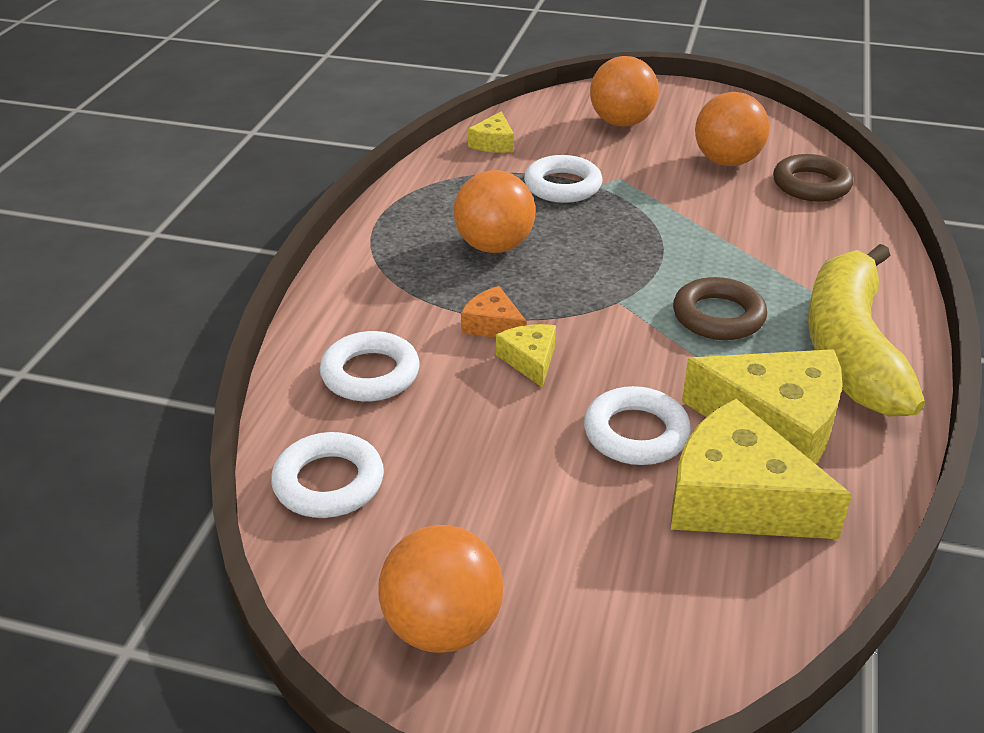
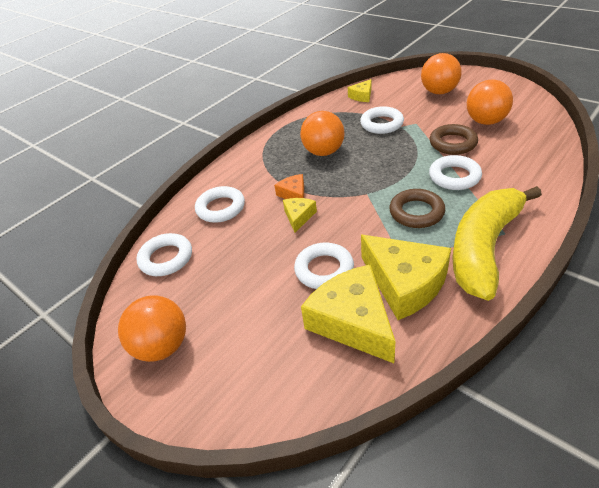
camera: 30 degrees right, 5 degrees up
brown ring [773,154,853,202] -> brown ring moved to [430,124,478,155]
none -> white ring [429,155,482,190]

